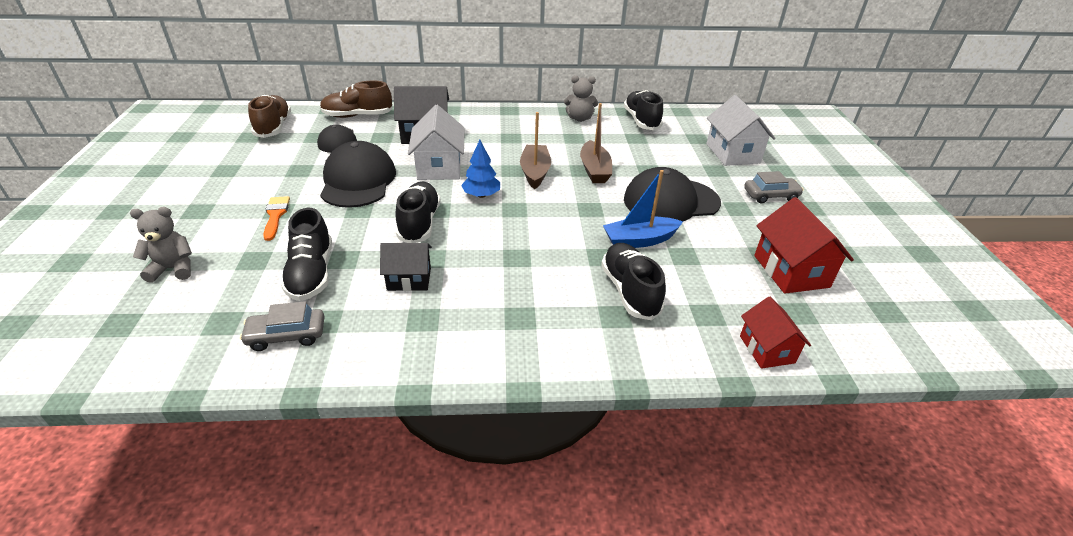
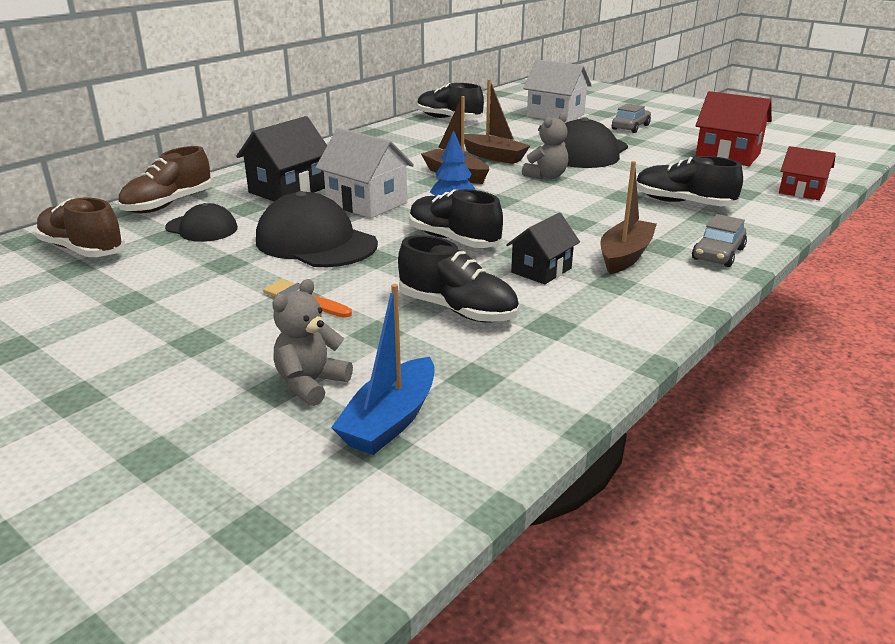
camera: 45 degrees left, 10 degrees down
grey car [240,301,325,351] -> grey car moved to [692,214,747,267]
grey teddy bear [564,75,598,122] -> grey teddy bear moved to [522,113,568,179]
blue boat [603,170,683,248] -> blue boat moved to [331,284,435,455]
none -> brown boat [600,161,657,274]

